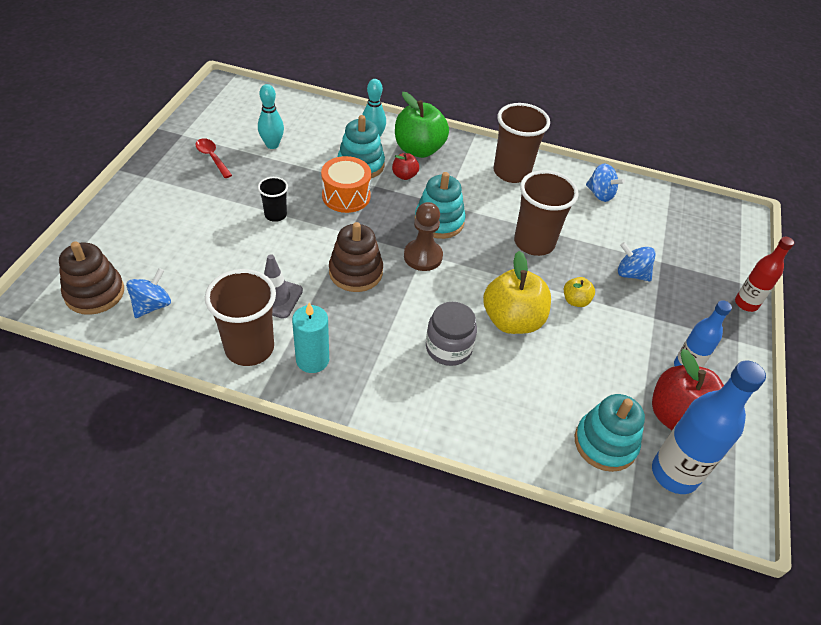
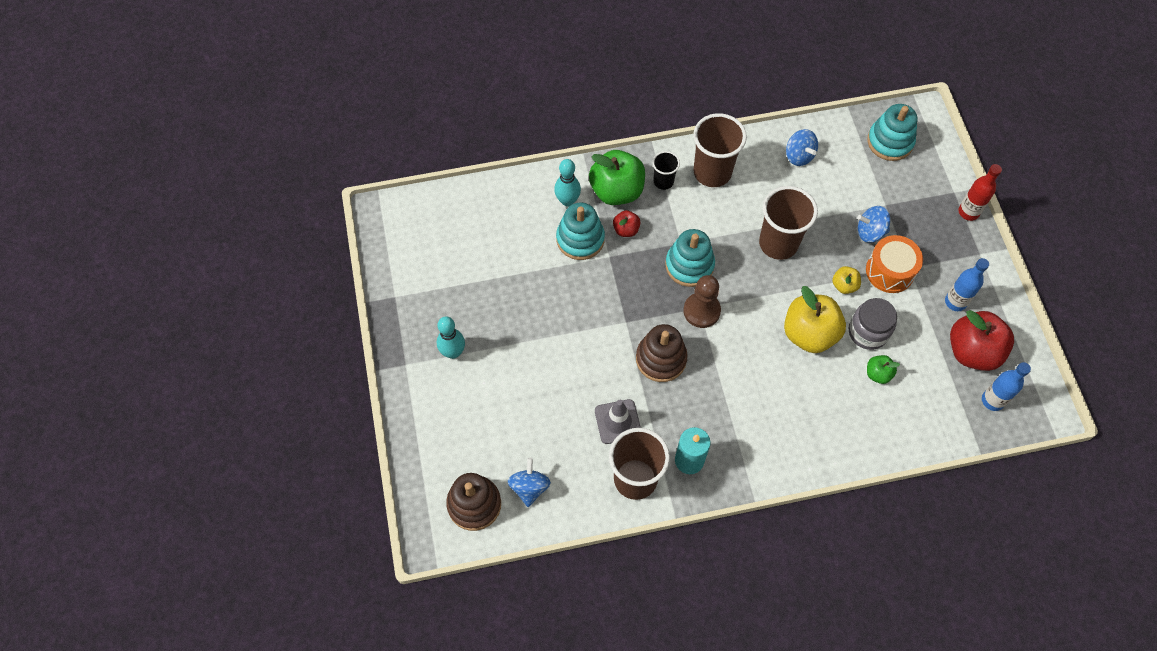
camera: 25 degrees left, 15 degrees up
red spoon [195,138,232,178] -> none
turquoise bowling pin [258,84,284,149] -> turquoise bowling pin moved to [437,316,465,359]
black cup [258,177,288,222] -> black cup moved to [652,151,680,190]
orange drum [321,156,371,213] -> orange drum moved to [866,235,923,293]
grey jar [426,302,477,366] -> grey jar moved to [849,298,897,350]
turquoise stacking toy [575,394,645,472] -> turquoise stacking toy moved to [867,104,917,161]
blue spinning top [586,164,625,202] -> blue spinning top turned 45 degrees clockwise [786,129,818,166]
blue bottle [652,360,766,494] -> blue bottle [982,362,1031,411], size x0.60
none -> green apple [867,355,900,384]

